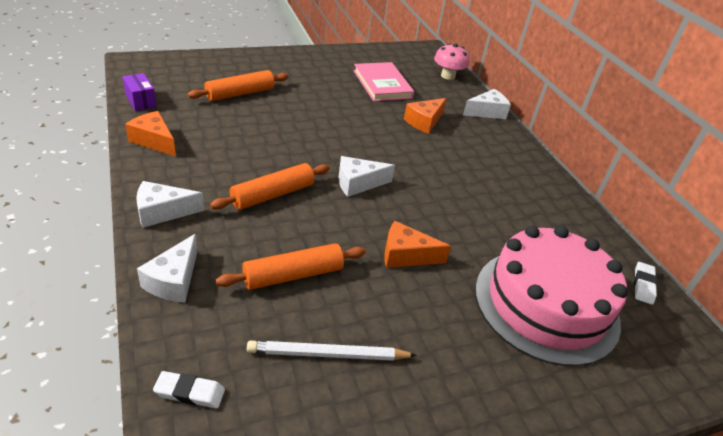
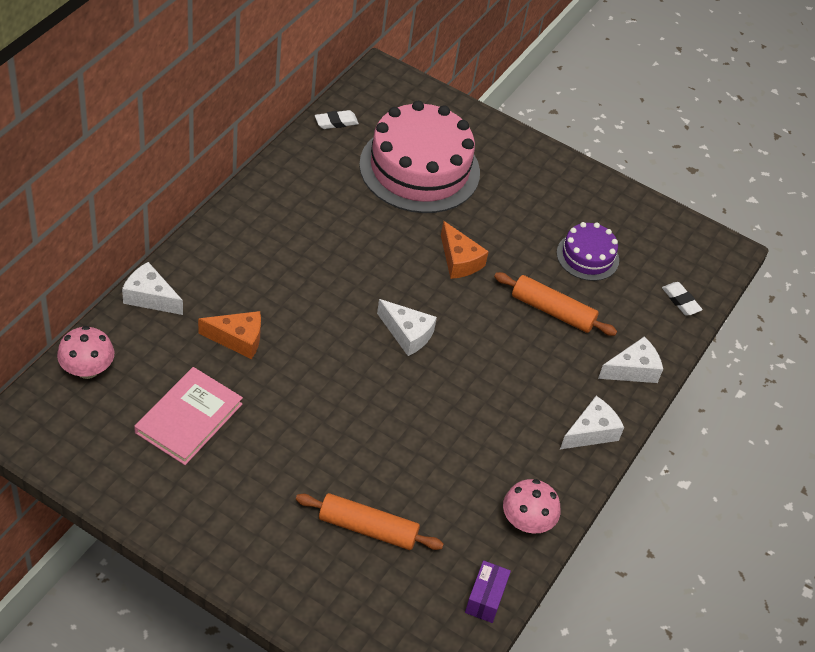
camera: 130 degrees left, 10 degrees up
orange cheese [125,111,176,157] -> pink mushroom [503,479,560,534]
white cheese [136,181,204,228] -> white cheese turned 75 degrees counterclockwise [560,396,624,449]
orange rolling pin [210,163,330,210] -> none
white pencil [247,340,417,361] -> purple cake [557,222,619,281]

